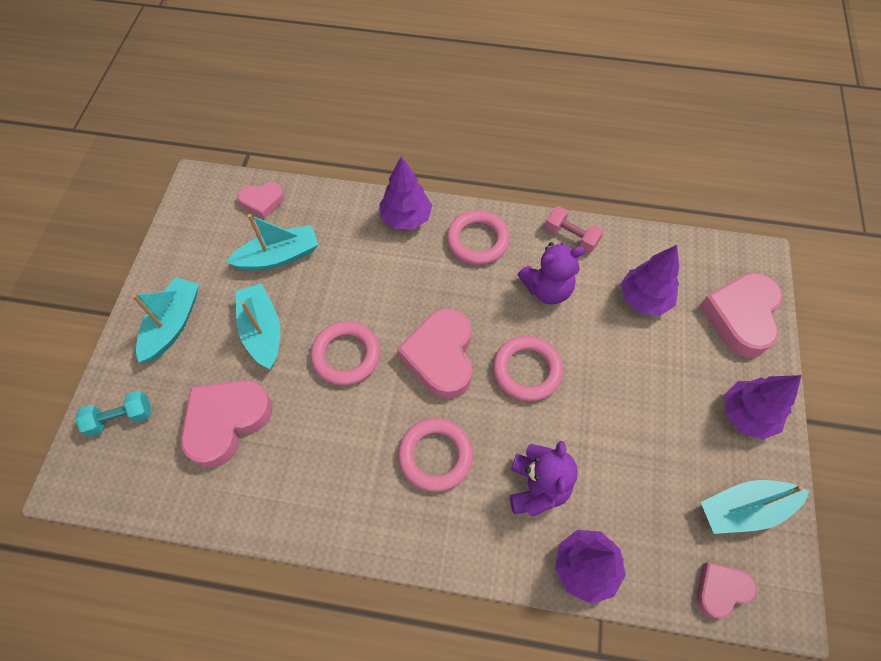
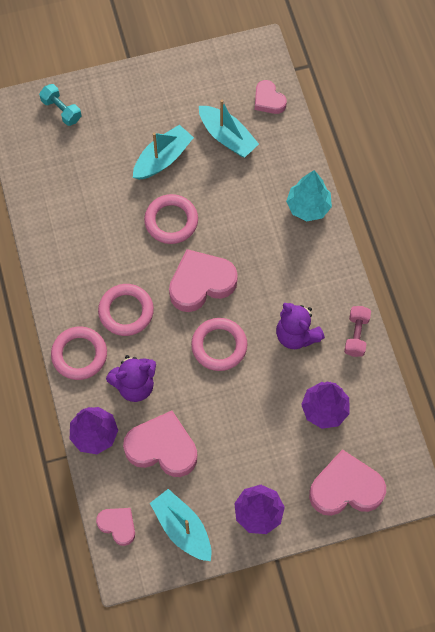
camera: 65 degrees right, 5 degrees up
turquoise boat [132,277,199,363] -> none
pink heart [181,380,273,468] -> pink heart moved to [123,411,197,477]
purple tree [379,156,432,230] -> turquoise tree [286,170,332,221]
pink ring [447,210,510,265] -> pink ring moved to [51,327,107,380]

